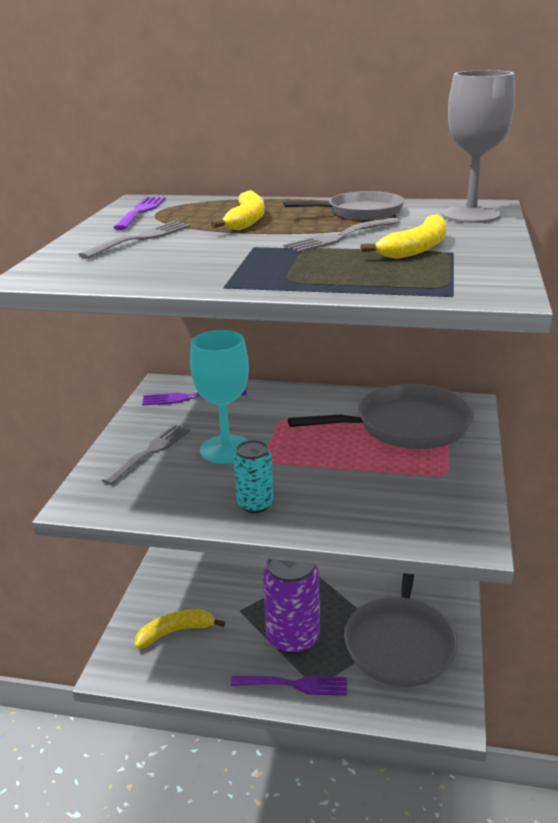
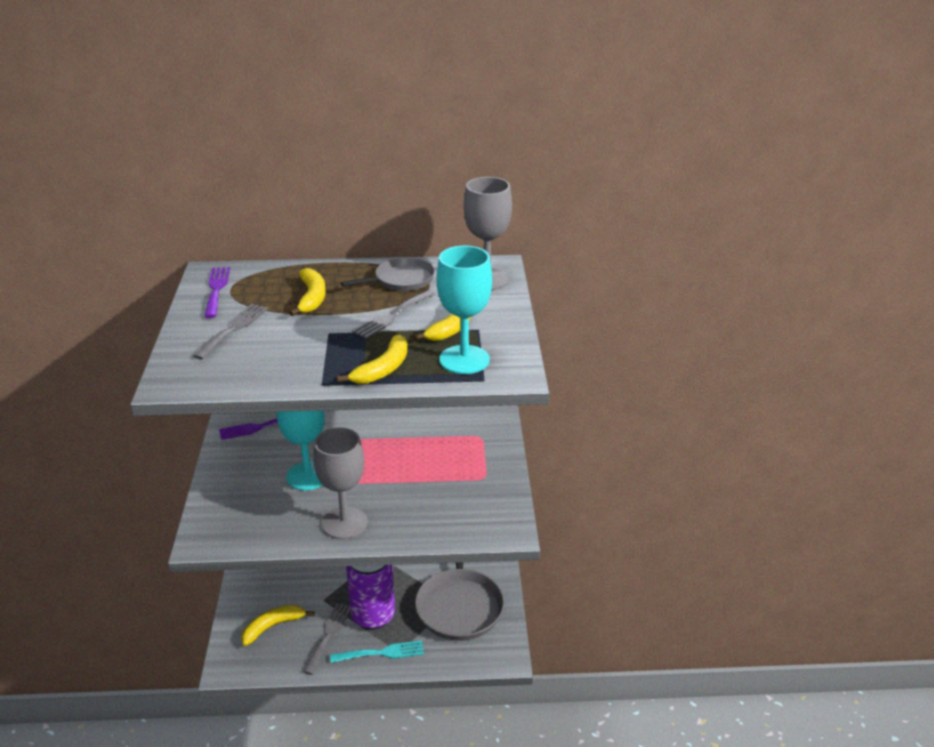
camera: 15 degrees left, 5 degrees up
grey fork [102,425,190,485] -> grey fork moved to [303,603,350,675]
purple fork [231,676,347,696] -> turquoise fork [330,640,424,663]
turquoise can [234,440,273,513] -> grey goblet [313,427,368,539]
grey pan [288,384,474,449] -> none
none -> yellow banana [337,335,408,384]
none -> turquoise goblet [437,246,492,374]

